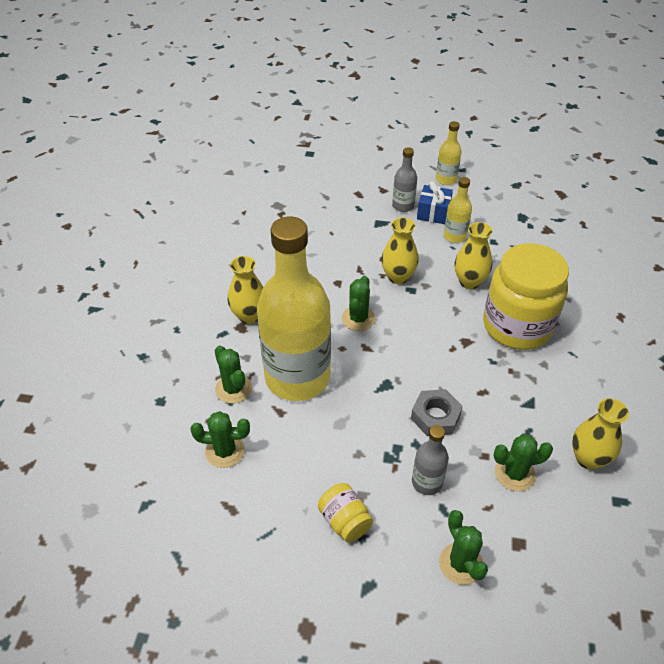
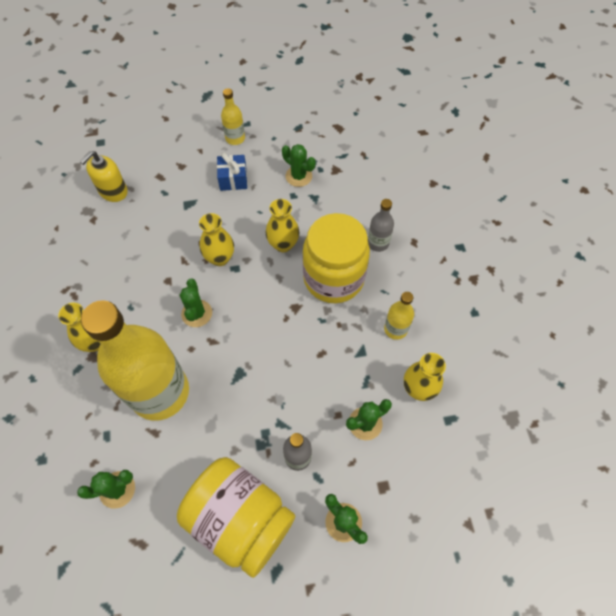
camera: 20 degrees left, 15 degrees up
green cactus [215,345,252,404] -> green cactus moved to [282,144,316,187]
yellow jar [318,483,373,543] -> yellow jar [177,457,295,578], size x2.24
grey bottle [392,147,417,212] -> grey bottle moved to [368,199,394,252]
grey nut [411,389,463,436] -> none
yellow bottle [444,177,472,243] -> yellow bottle moved to [384,292,414,340]
none -> yellow soap dispenser [80,151,128,202]

